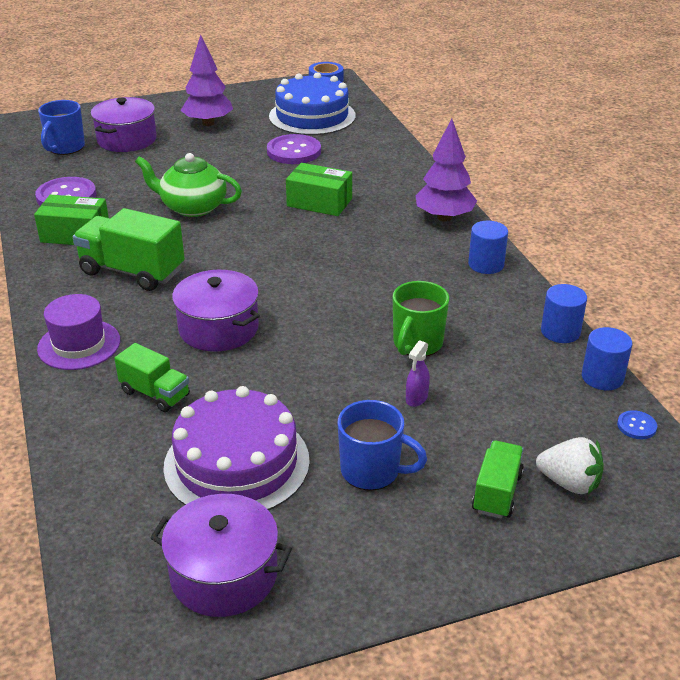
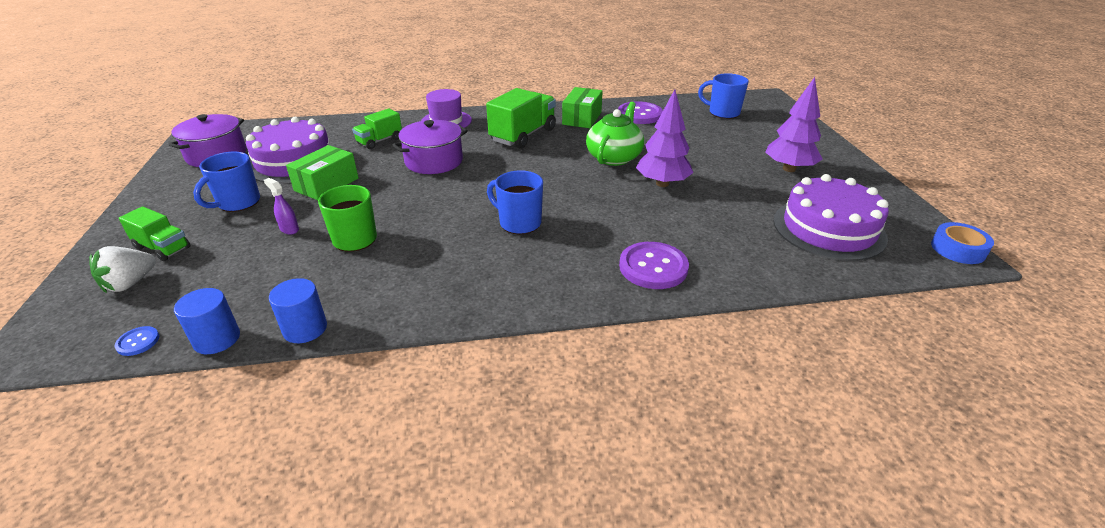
camera: 100 degrees right, 0 degrees up
purple pot [91,97,157,152] -> none
purple button [267,134,321,164] -> purple button moved to [619,242,689,289]
blue cake [269,72,356,135] -> purple cake [773,174,889,261]
green box [286,163,352,216] -> green box moved to [286,145,359,200]
purple tree [416,119,477,222] -> purple tree moved to [636,89,694,187]
blue cylinder [468,221,508,274] -> none
none -> blue mug [487,170,543,234]

